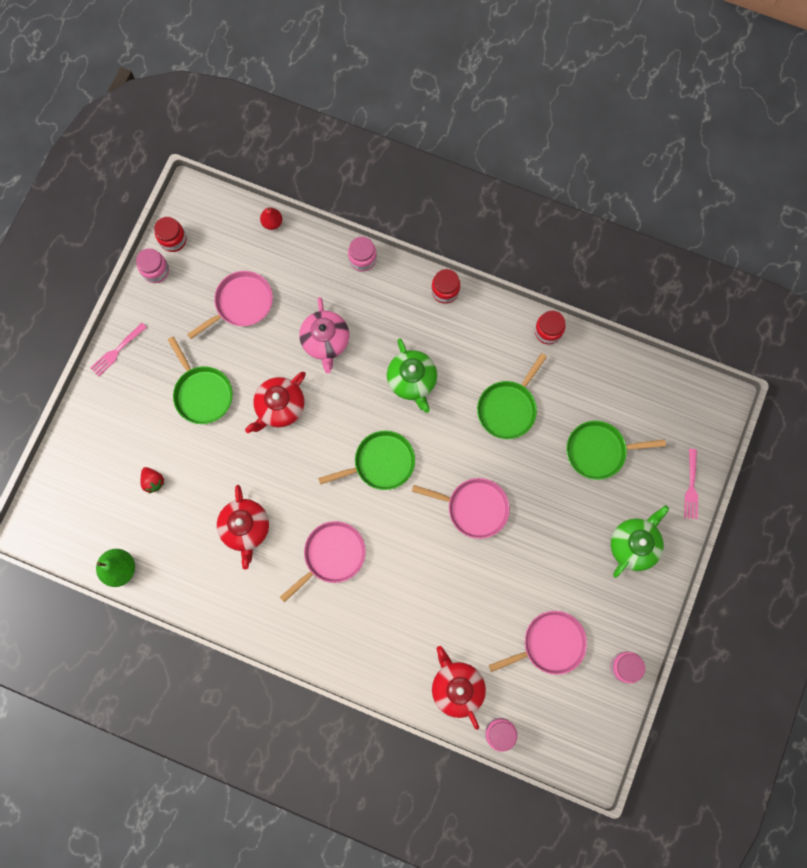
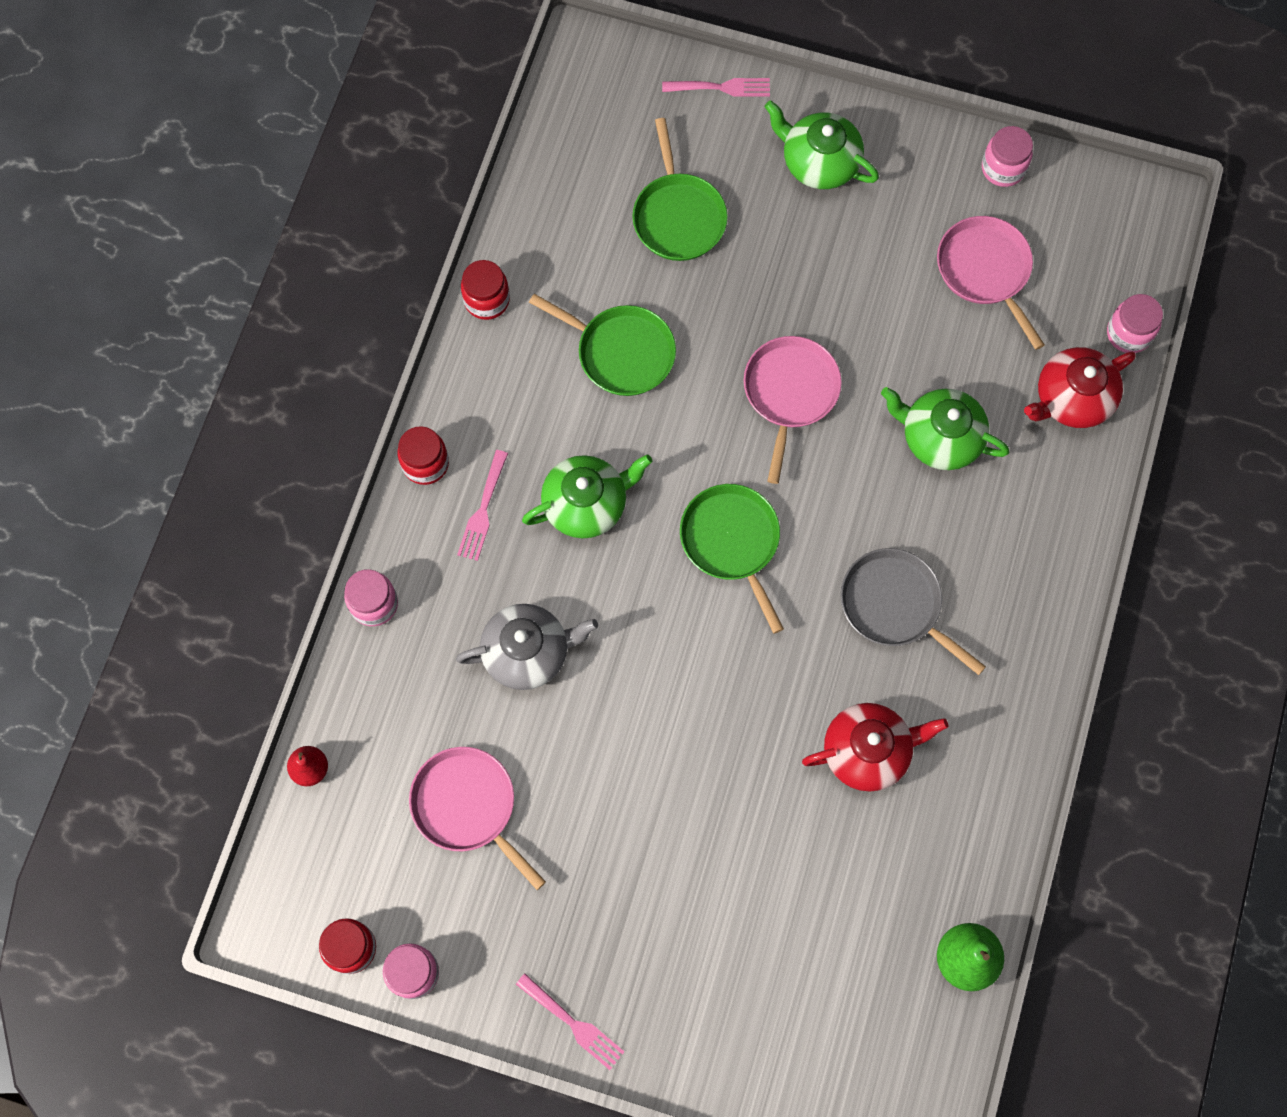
camera: 95 degrees left, 5 degrees down
red strawberry [140,467,164,493] -> none
green pan [168,336,233,424] -> none
red teapot [245,372,306,433] -> none
pink pan [280,521,366,602] -> grey pan [840,548,986,675]
pink teapot [299,297,349,374] -> grey teapot [456,604,598,690]
none -> pink fork [457,450,508,561]
none -> green teapot [881,387,1009,470]

